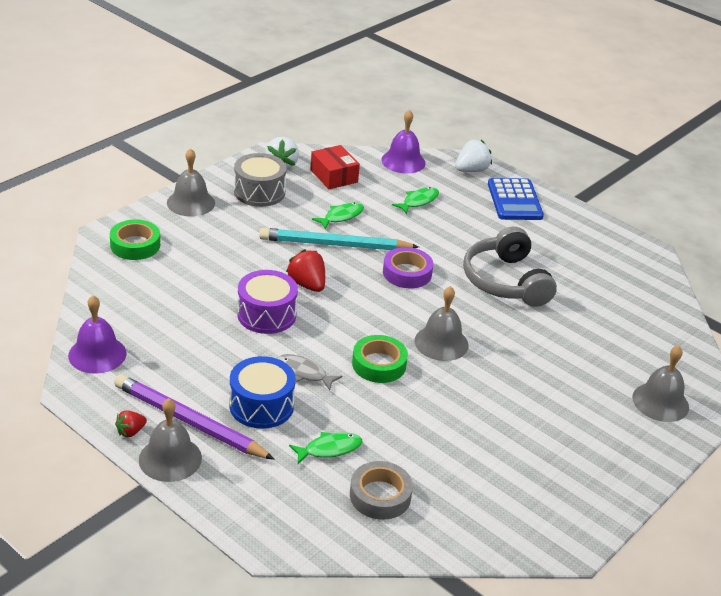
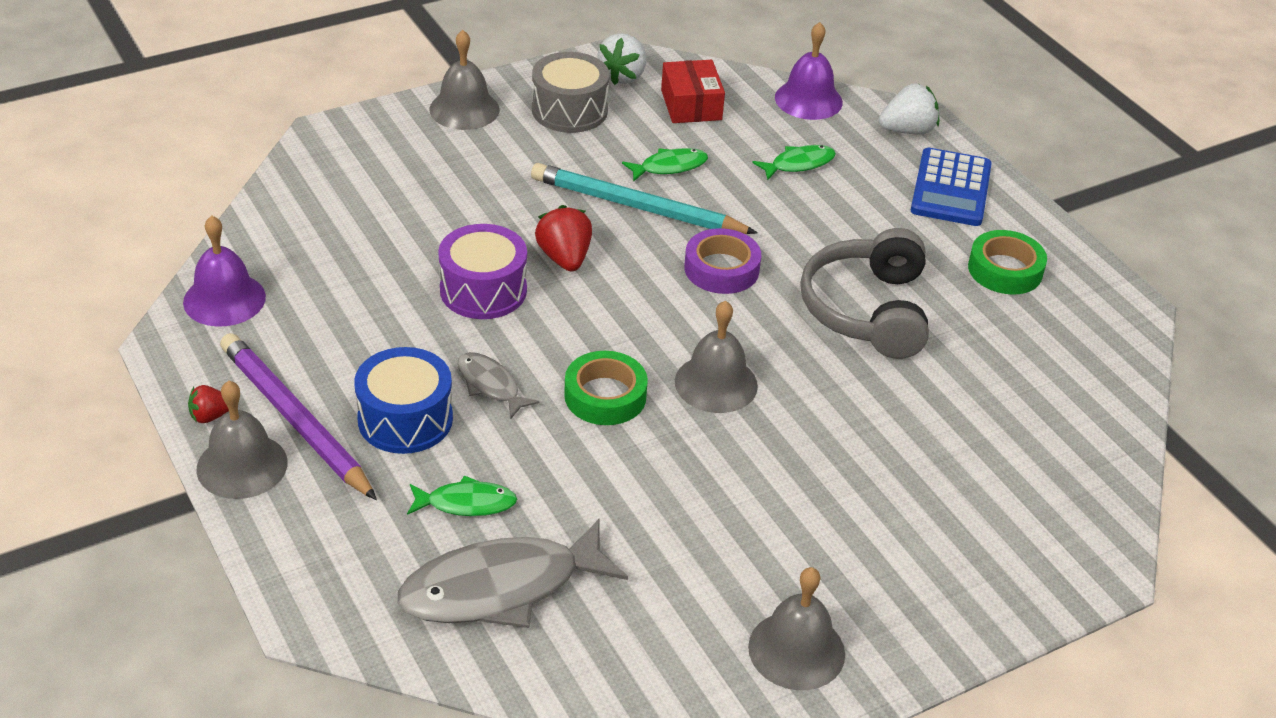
camera: 20 degrees right, 5 degrees up
green tape [110,219,160,260] -> green tape moved to [968,230,1047,294]
grey tape [350,461,413,520] -> grey fish [397,518,628,628]
grey bell [632,345,689,422] -> grey bell moved to [748,567,845,690]

